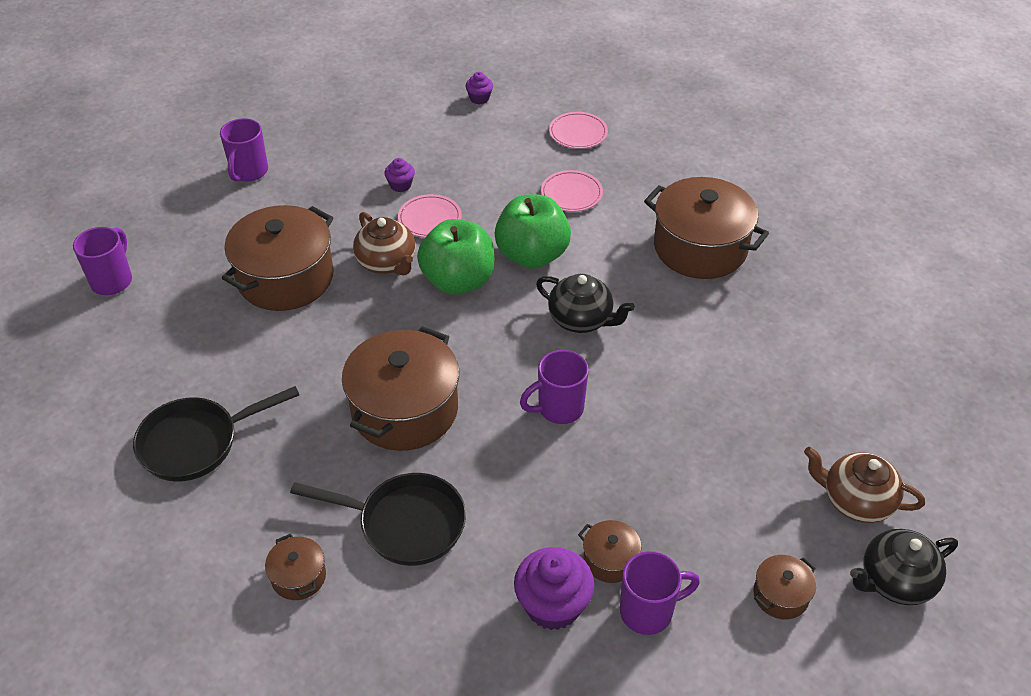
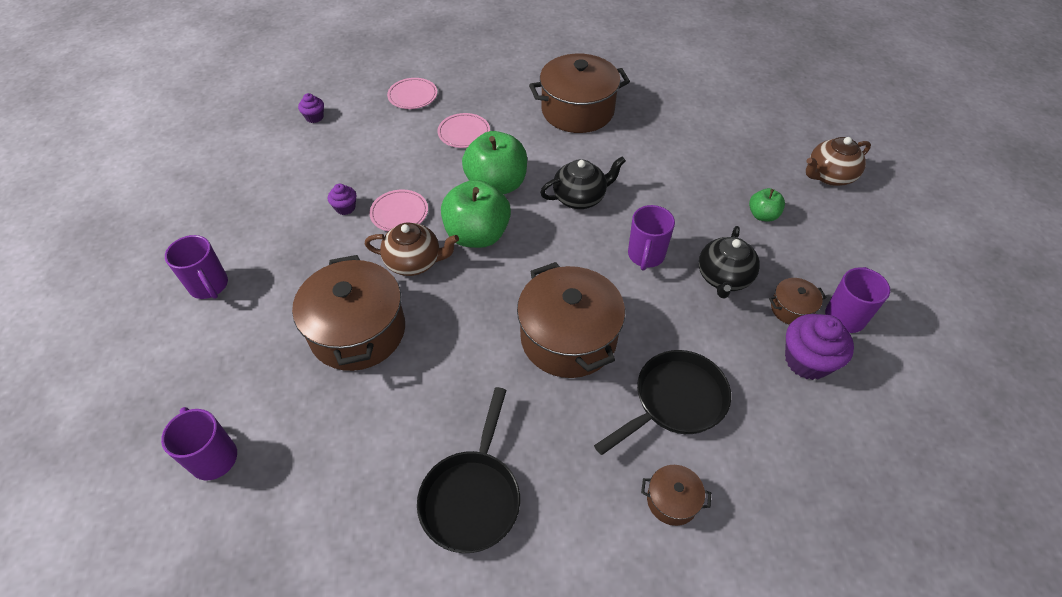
camera: 50 degrees left, 5 degrees up
brown pot [753,555,816,619] -> none
black teapot [850,529,958,605] -> black teapot moved to [699,226,760,299]
none -> green apple [749,188,785,222]

